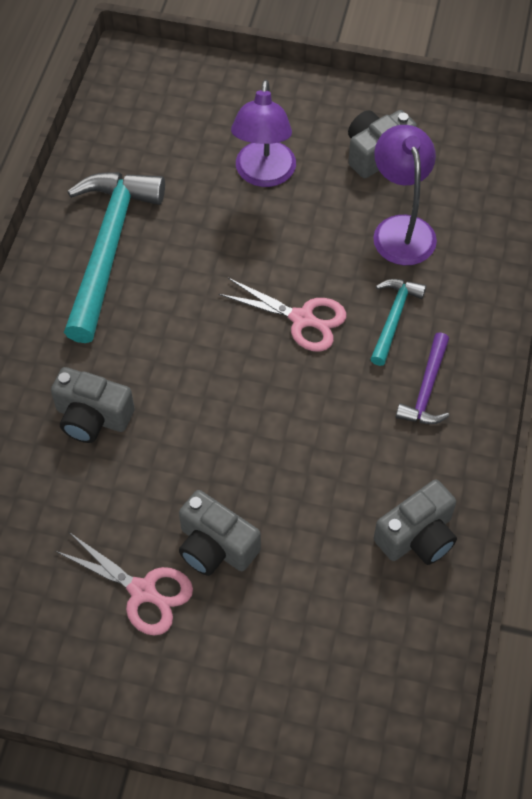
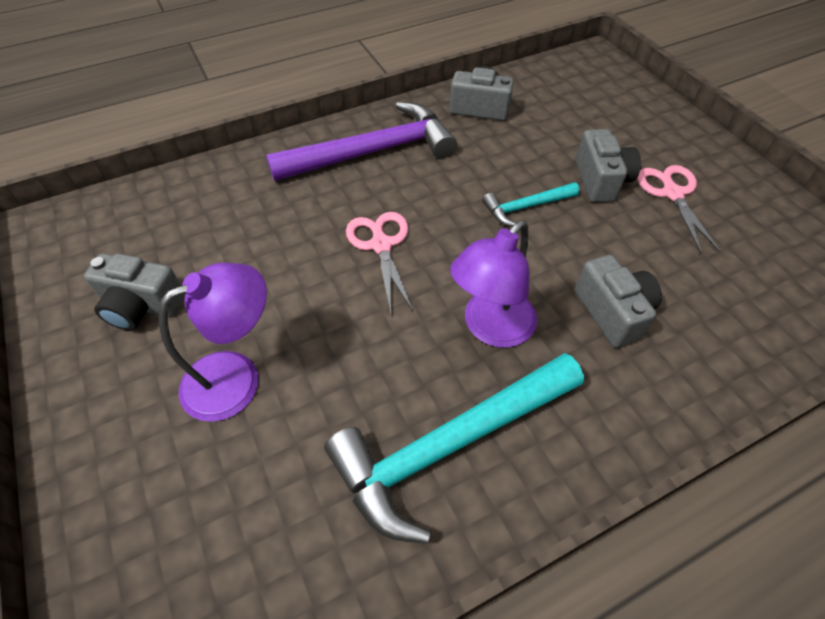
camera: 130 degrees left, 5 degrees down
turquoise hammer [371,279,426,366] -> turquoise hammer moved to [482,182,580,227]
purple lamp [373,125,437,265] -> purple lamp moved to [450,220,537,348]
purple hammer [396,332,449,424] -> purple hammer [266,102,457,181], size x2.03

